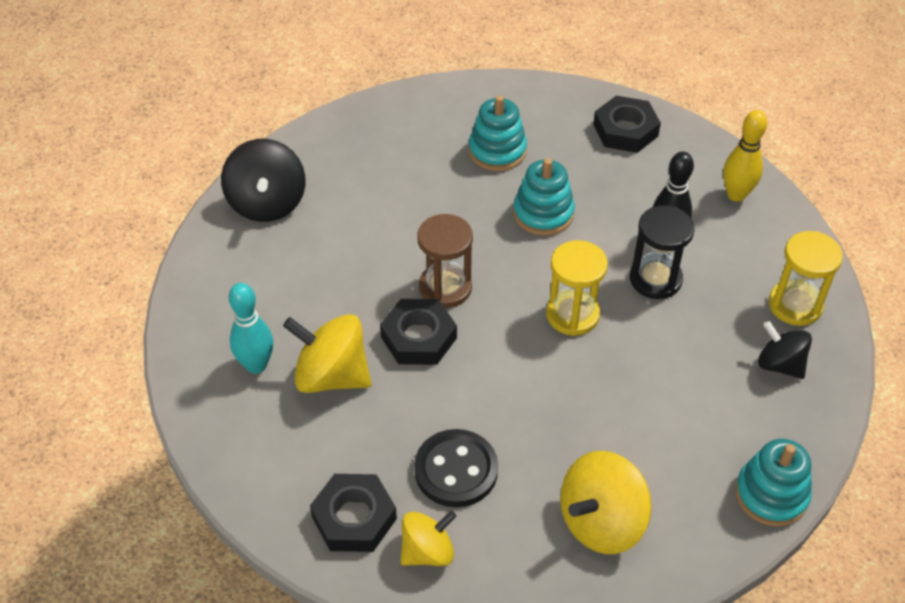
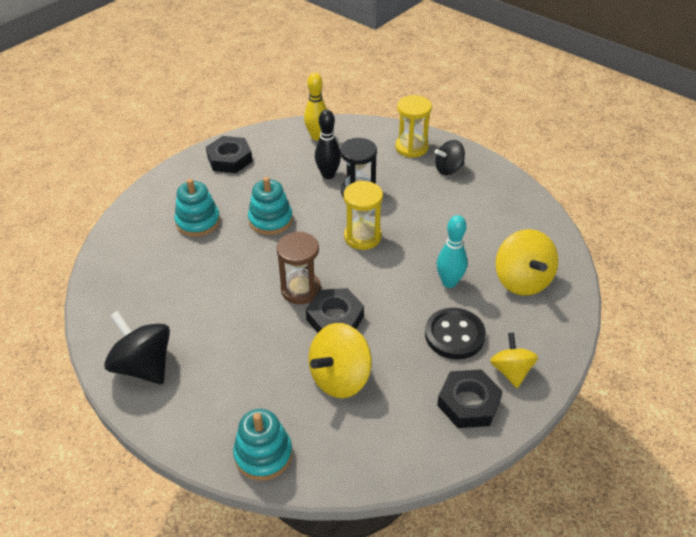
camera: 65 degrees left, 5 degrees down
black spinning top [221,139,305,222] -> black spinning top turned 150 degrees counterclockwise [104,311,170,384]
turquoise bowling pin [229,283,273,374] -> turquoise bowling pin moved to [437,215,468,288]
turquoise stacking toy [735,439,812,527] -> turquoise stacking toy moved to [233,409,292,481]

